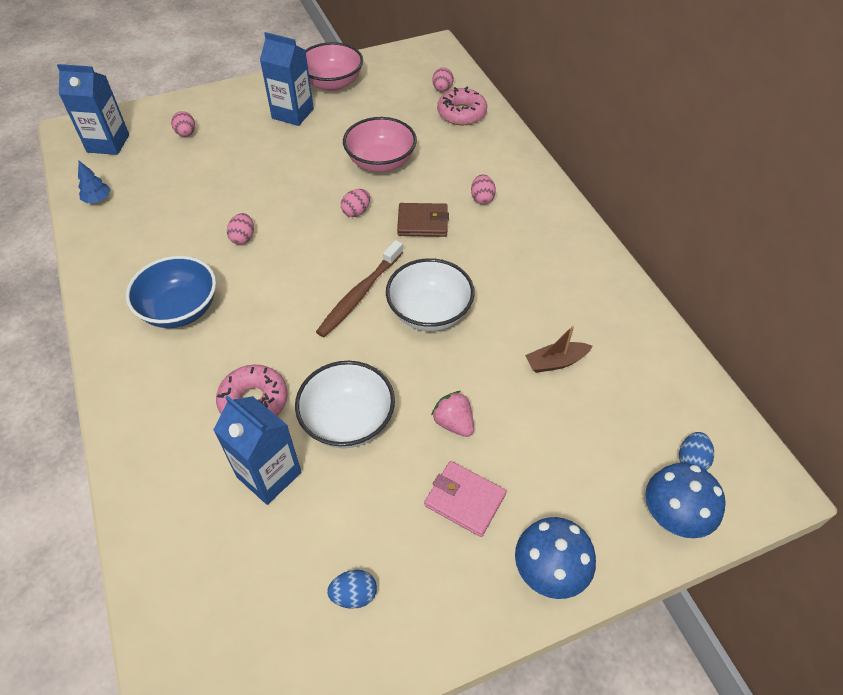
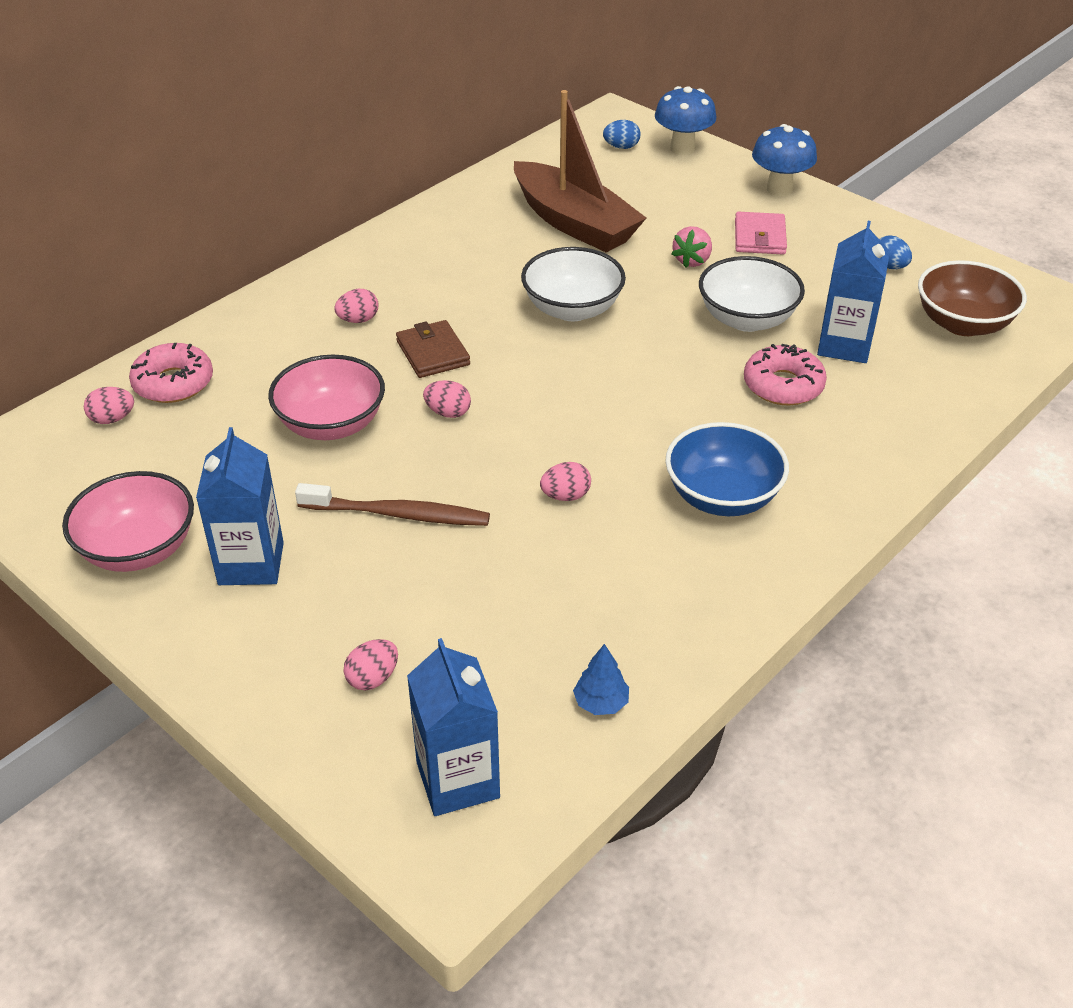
camera: 115 degrees left, 10 degrees down
brown toothbrush [316,240,403,337] -> brown toothbrush moved to [295,483,490,526]
brown boat [525,326,592,373] -> brown boat [514,90,646,252], size x2.34
none -> brown bowl [918,260,1027,336]

